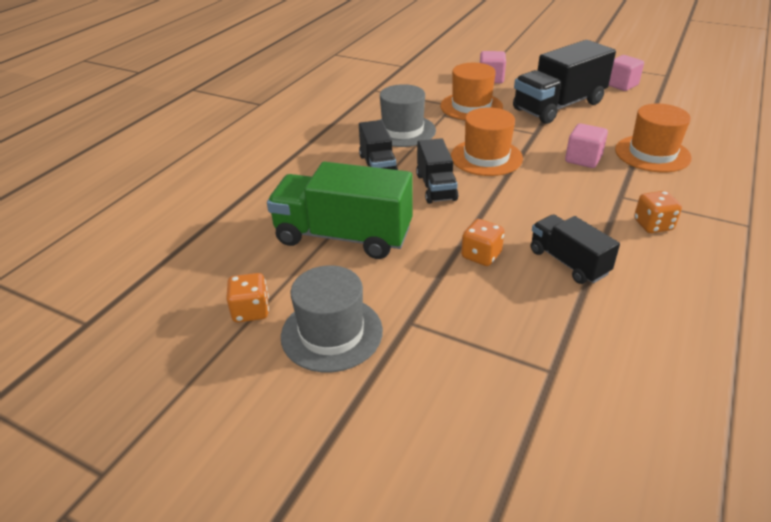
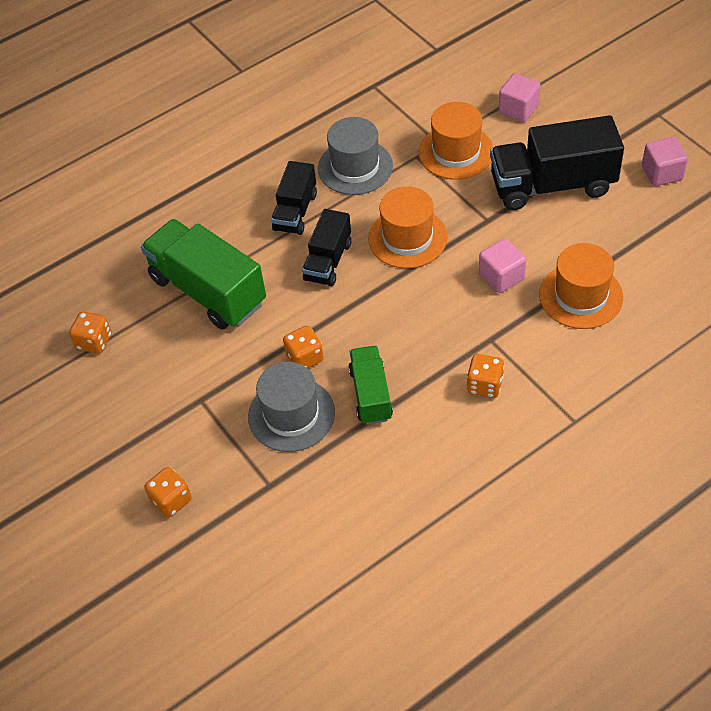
camera: 30 degrees right, 15 degrees up
grey hat [281,265,383,372] -> grey hat moved to [248,362,335,452]
black truck [531,214,620,284] -> green truck [348,346,393,425]
none -> orange dice [145,467,192,517]

